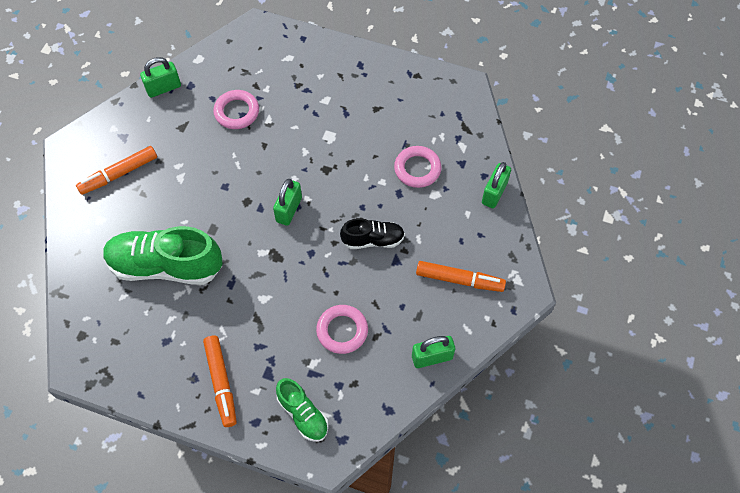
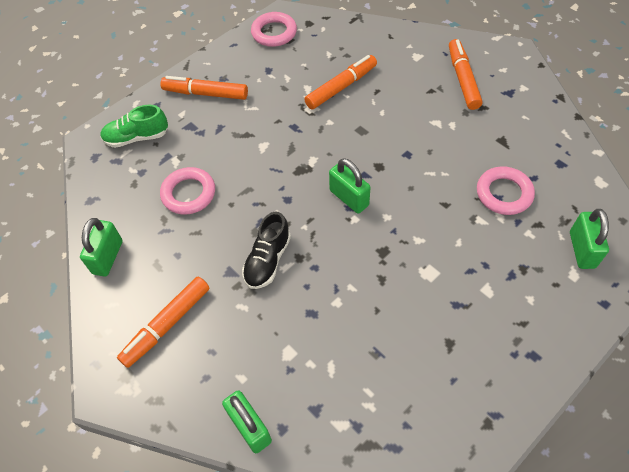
camera: 120 degrees right, 5 degrees down
green shoe [103,226,223,285] -> orange marker [304,55,377,109]
green padlock [140,57,181,98] -> green padlock moved to [570,209,609,269]
pink ring [394,146,442,188] -> pink ring moved to [251,12,297,47]

